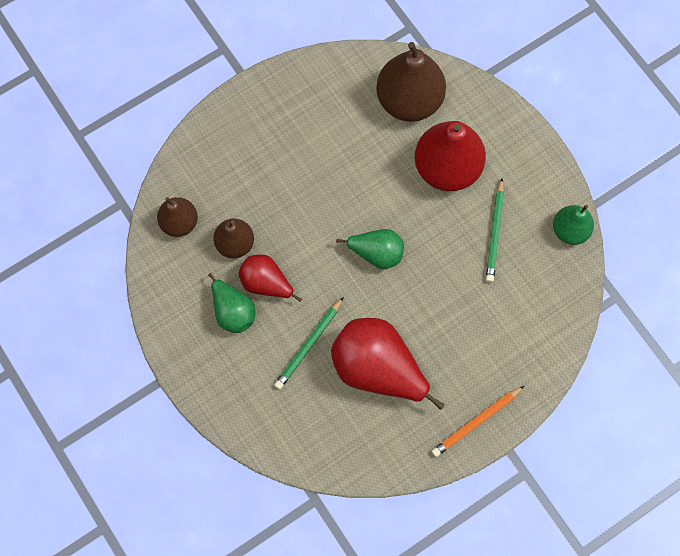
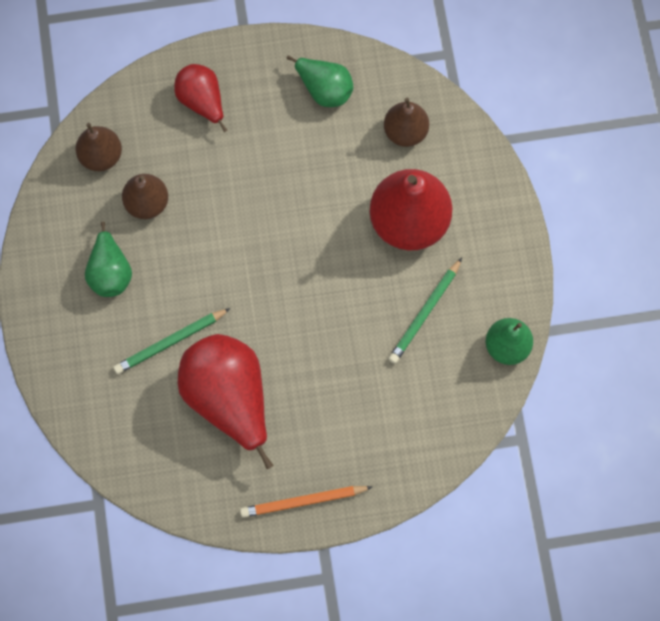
camera: 25 degrees right, 0 degrees up
red pear [239,255,302,302] -> red pear moved to [174,64,227,132]
green pear [336,229,404,269] -> green pear moved to [286,56,353,107]
brown pear [376,42,446,122] -> brown pear [384,98,429,147], size x0.57

